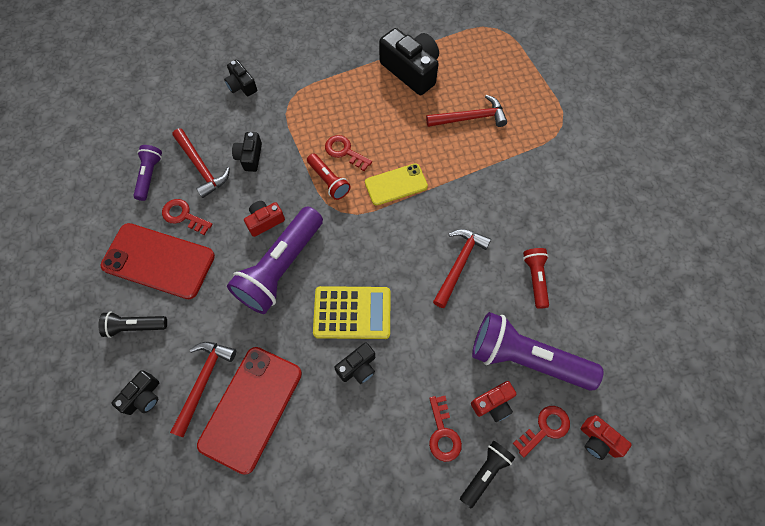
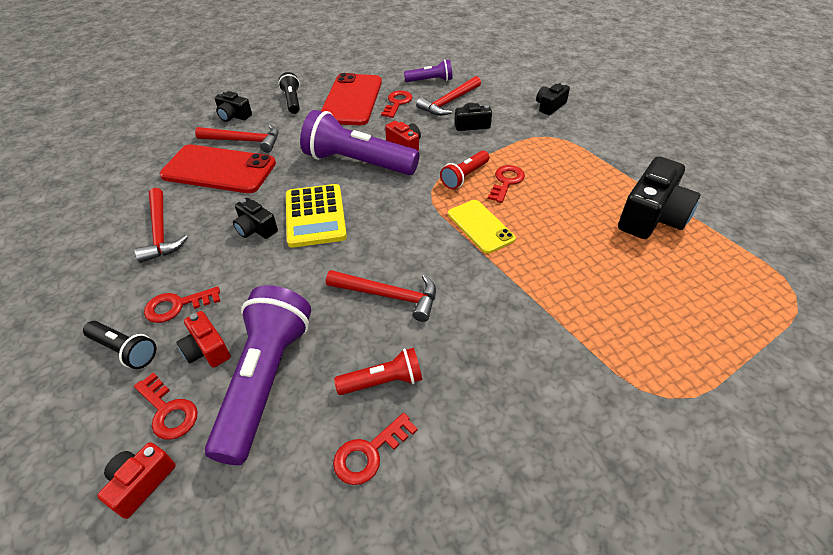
camera: 80 degrees right, 20 degrees down
red hammer [426,95,507,127] -> red hammer moved to [135,188,188,263]
none -> red key [333,413,418,485]

